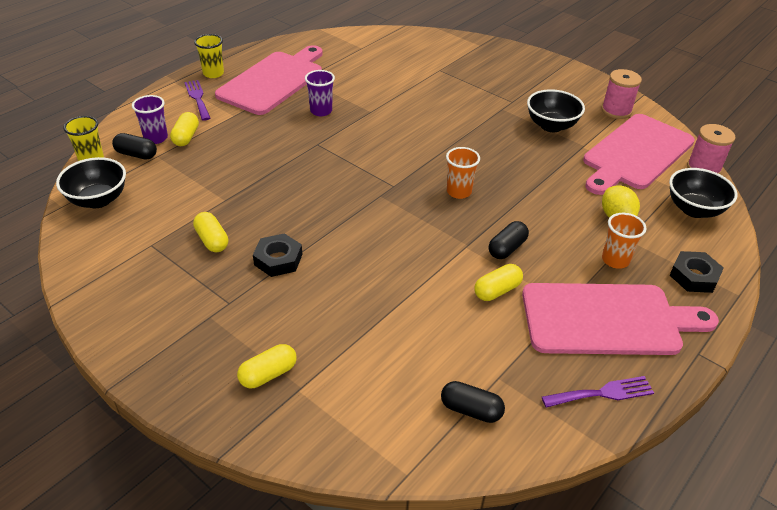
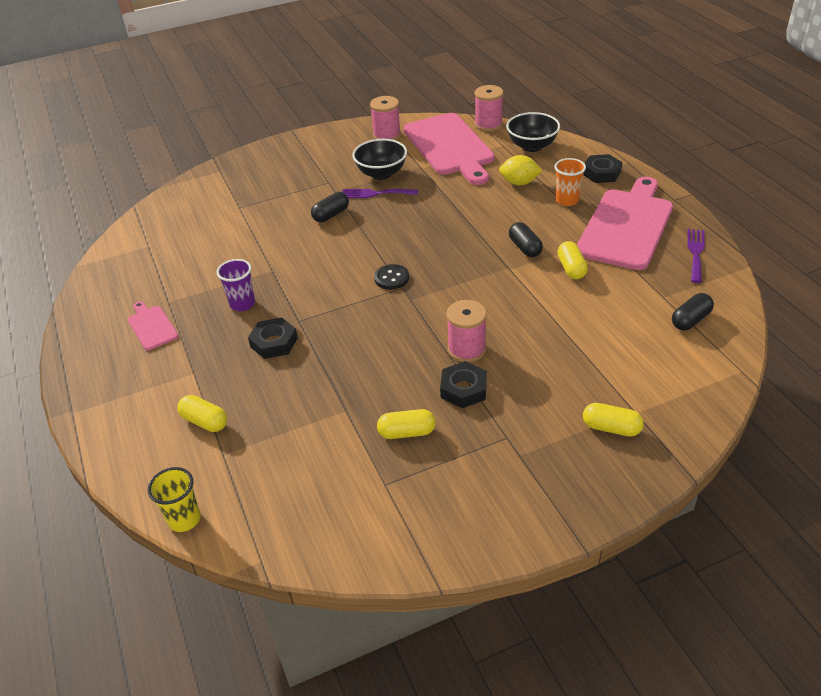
camera: 60 degrees left, 0 degrees up
black bowl [56,157,126,208] -> none
black capsule [112,133,157,160] -> black capsule moved to [311,192,349,222]
purple cup [132,95,168,144] -> none
purple fork [184,80,211,121] -> purple fork moved to [342,189,418,198]
yellow cup [194,34,224,78] -> none
pink cutting board [215,45,323,115] -> pink cutting board [128,301,178,350], size x0.45
yellow capsule [237,344,297,388] -> yellow capsule turned 60 degrees counterclockwise [583,403,644,437]
orange cup [446,147,480,199] -> none
none -> black nut [248,317,298,359]
none -> black button [374,264,409,290]
none -> pink spool [446,300,487,362]

